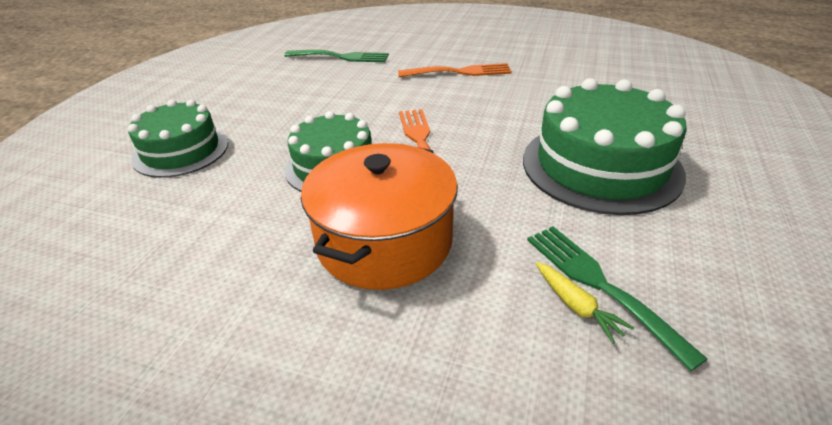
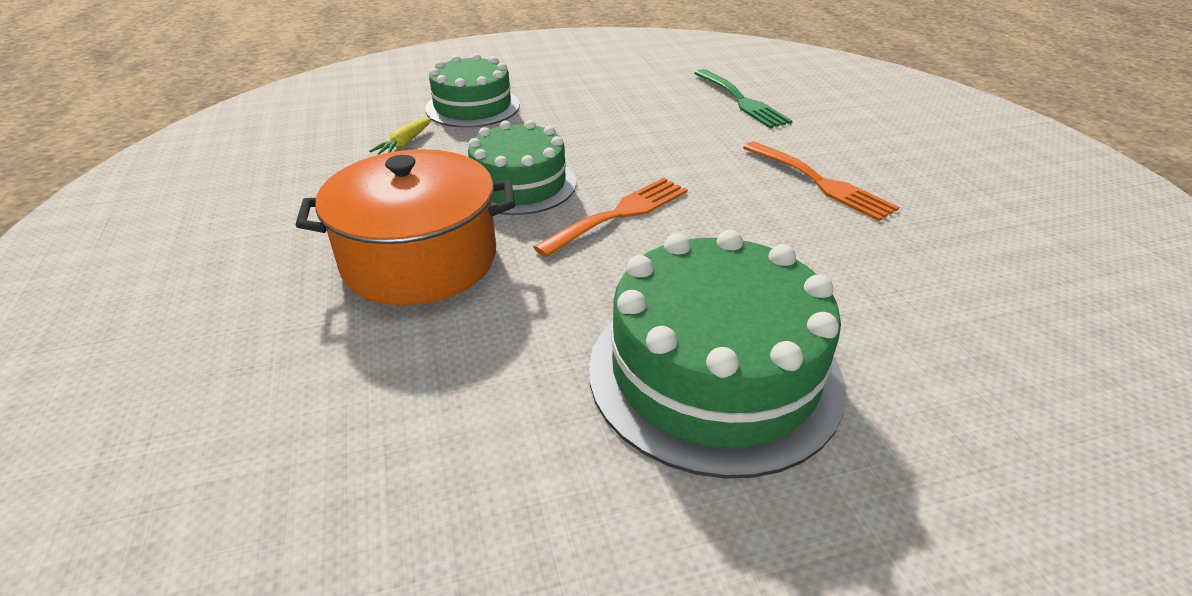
camera: 55 degrees right, 0 degrees up
green fork [527,226,708,371] -> none
yellow carrot [536,262,634,343] -> yellow carrot moved to [369,117,431,154]

